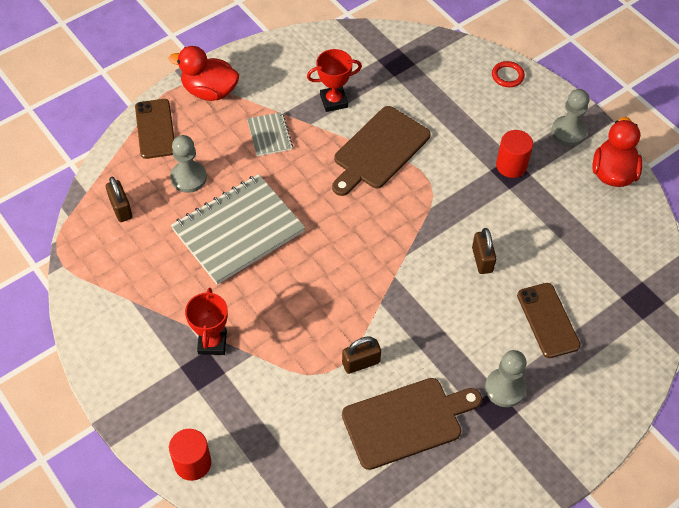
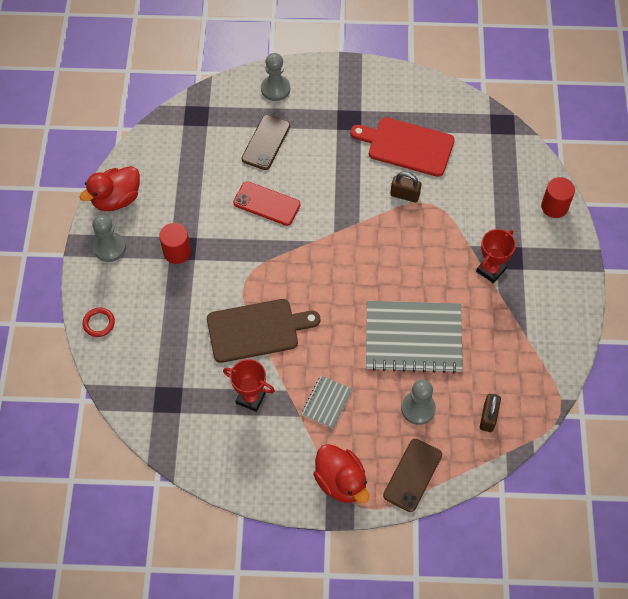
camera: 140 degrees left, 5 degrees up
brown cutting board [342,378,482,470] -> red cutting board [350,117,455,177]
brown padlock [472,228,496,274] -> red phone [233,181,301,226]
grey pawn [485,350,527,407] -> grey pawn moved to [261,53,290,101]

